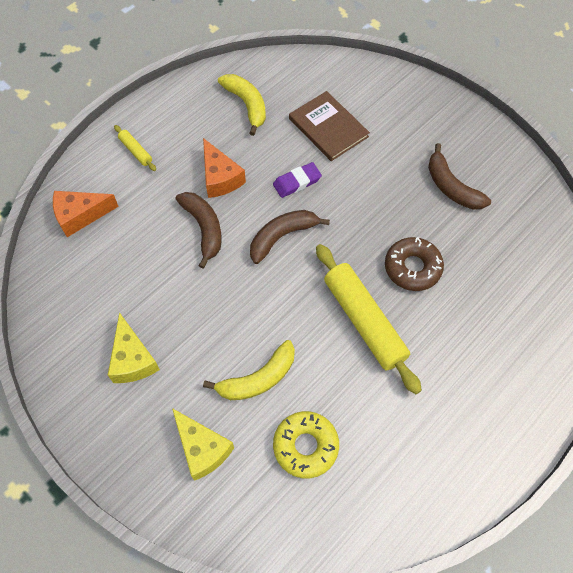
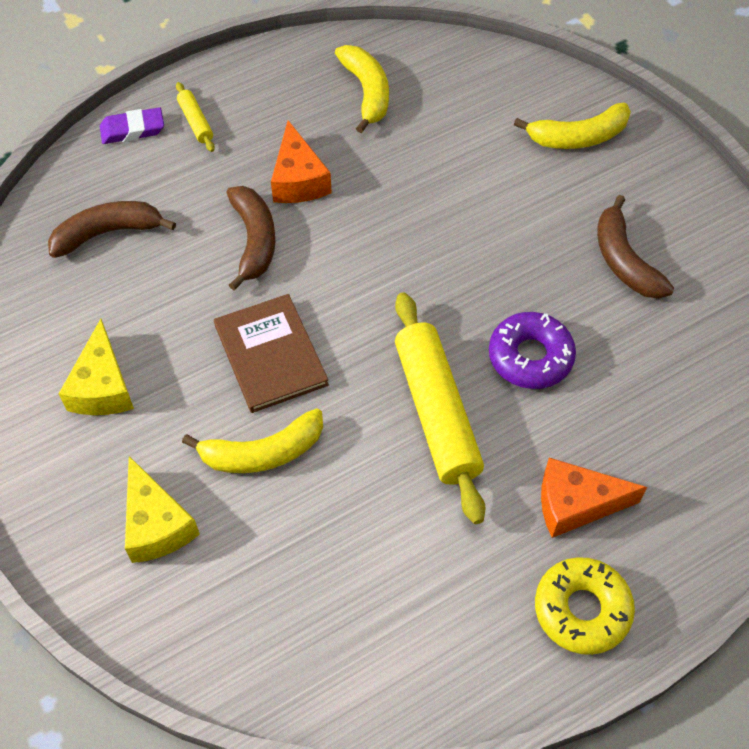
camera: 15 degrees right, 5 degrees down
orange cheese [53,191,119,237] -> orange cheese moved to [541,458,647,538]
brown banana [250,210,330,264] -> brown banana moved to [48,201,176,258]
purple eraser [273,162,322,198] -> purple eraser moved to [100,107,164,144]
yellow donut [273,411,339,478] -> yellow donut moved to [535,557,635,655]
brown book [289,91,370,161] -> brown book moved to [214,294,329,413]
brown donut [385,237,444,291] -> purple donut [489,312,576,389]
none -> yellow banana [514,103,631,149]

